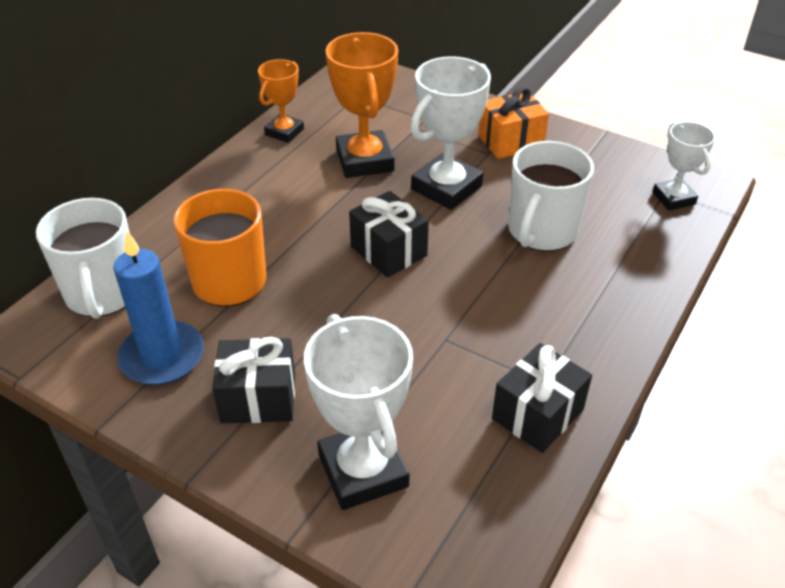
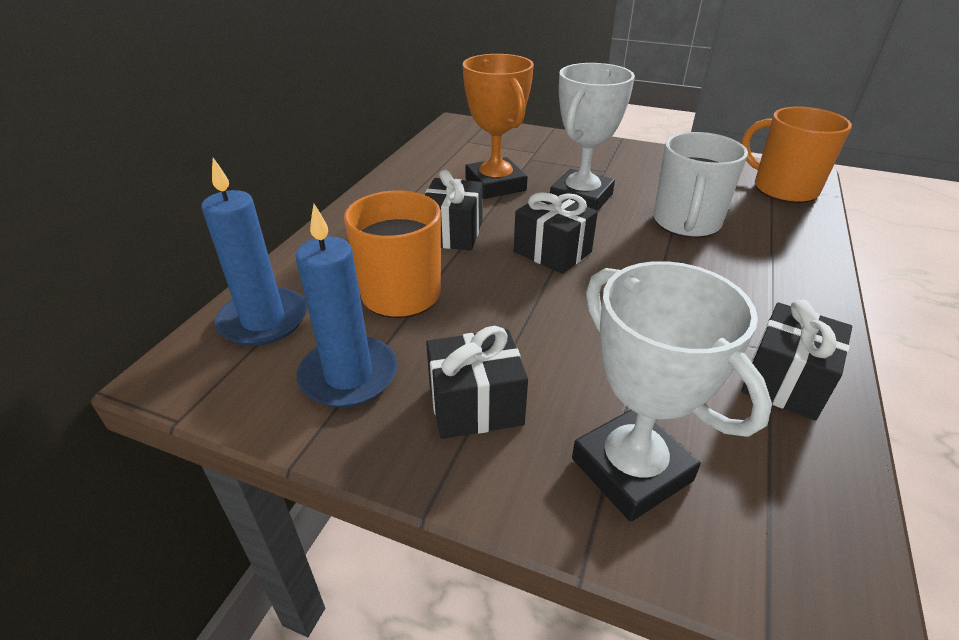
camera: 10 degrees left, 5 degrees down
white mug [36,198,130,319] -> blue candle [201,158,307,346]
orange trophy [258,59,304,143] -> none
orange gift [478,87,549,159] -> none
white trophy [653,121,715,210] -> orange mug [742,107,852,203]
none -> black gift [425,170,483,251]

